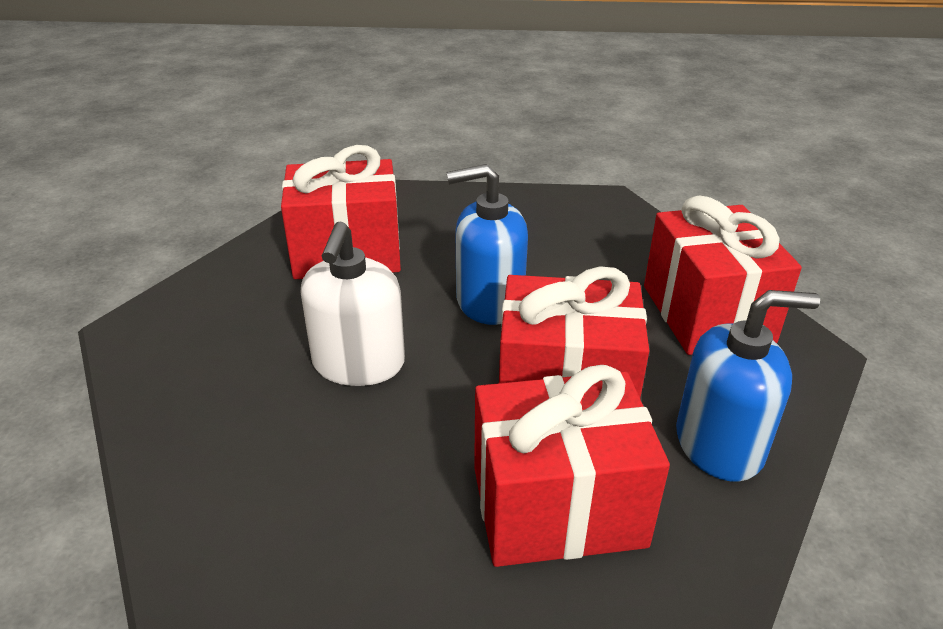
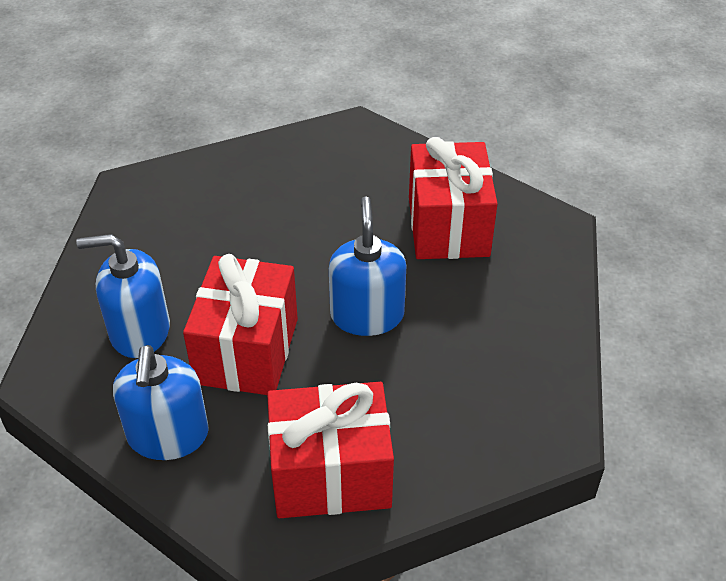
camera: 95 degrees right, 10 degrees up
white soap dispenser [301,221,405,386] -> none
red gift [474,365,670,567] -> blue soap dispenser [76,234,170,358]

